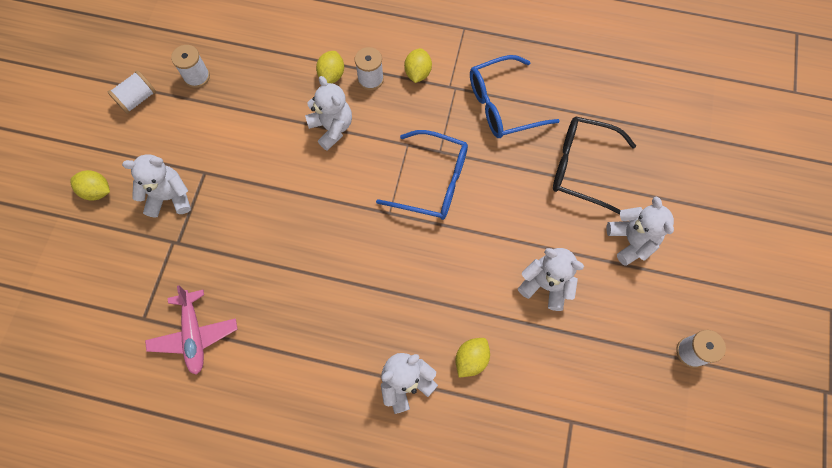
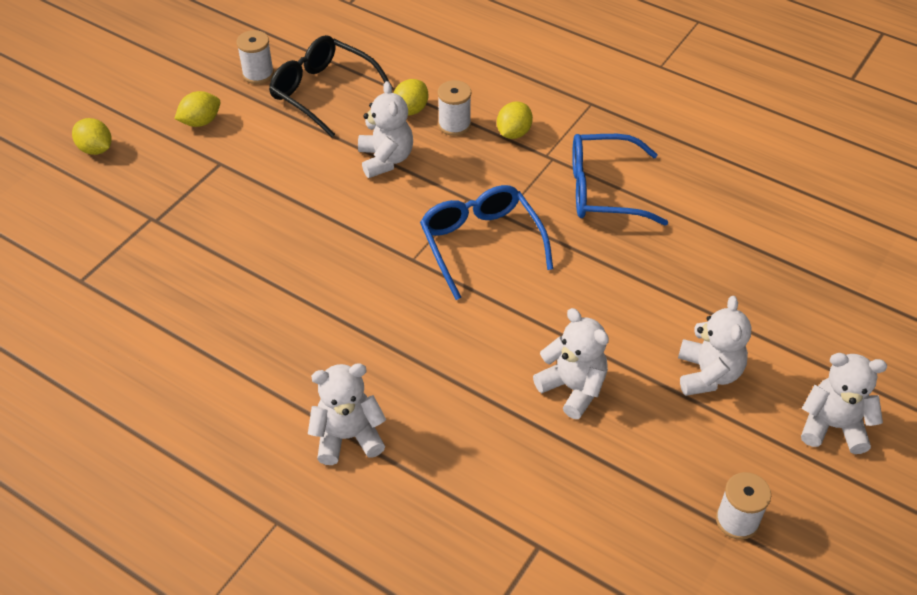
camera: 20 degrees right, 20 degrees down
white spool [108,70,156,114] -> none
white teddy bear [122,155,191,218] -> white teddy bear moved to [801,353,887,454]
pink plane [145,286,238,375] -> none
blue glasses [376,130,468,220] -> blue glasses turned 150 degrees counterclockwise [420,185,553,300]
yellow lemon [455,338,490,378] -> yellow lemon moved to [174,91,220,127]
black glasses [553,117,636,214] -> black glasses moved to [269,35,393,137]

